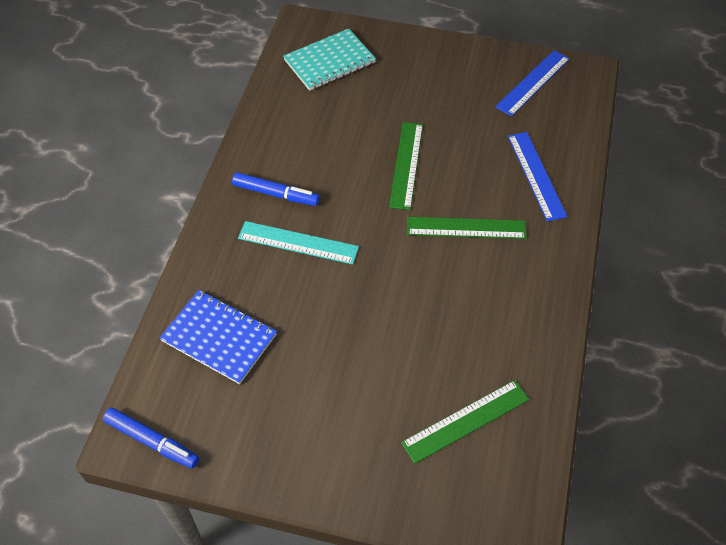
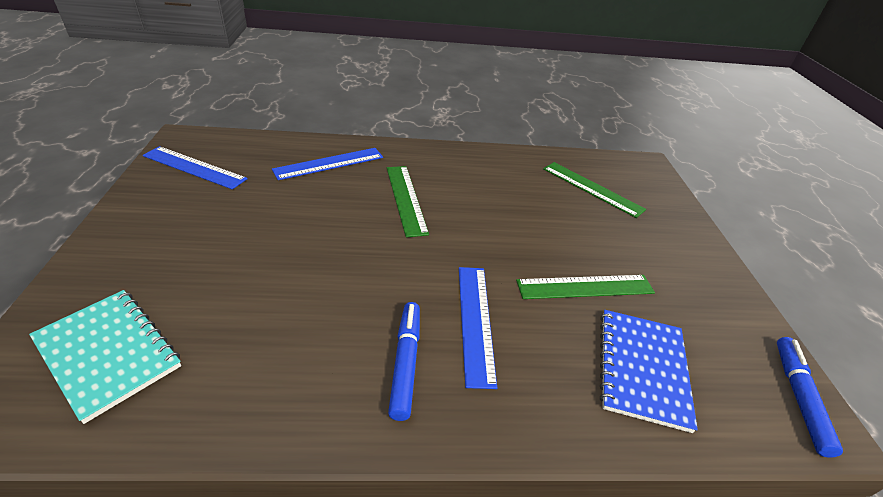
camera: 110 degrees left, 15 degrees down
turquoise ruler [238,221,359,265] -> blue ruler [459,267,497,389]
green ruler [389,122,423,210] -> green ruler moved to [516,275,655,299]

